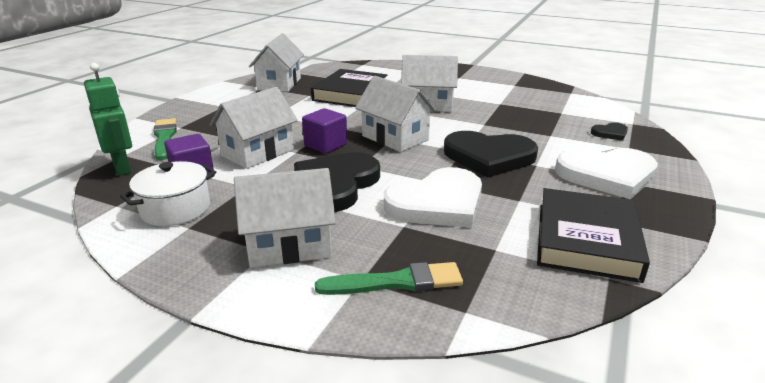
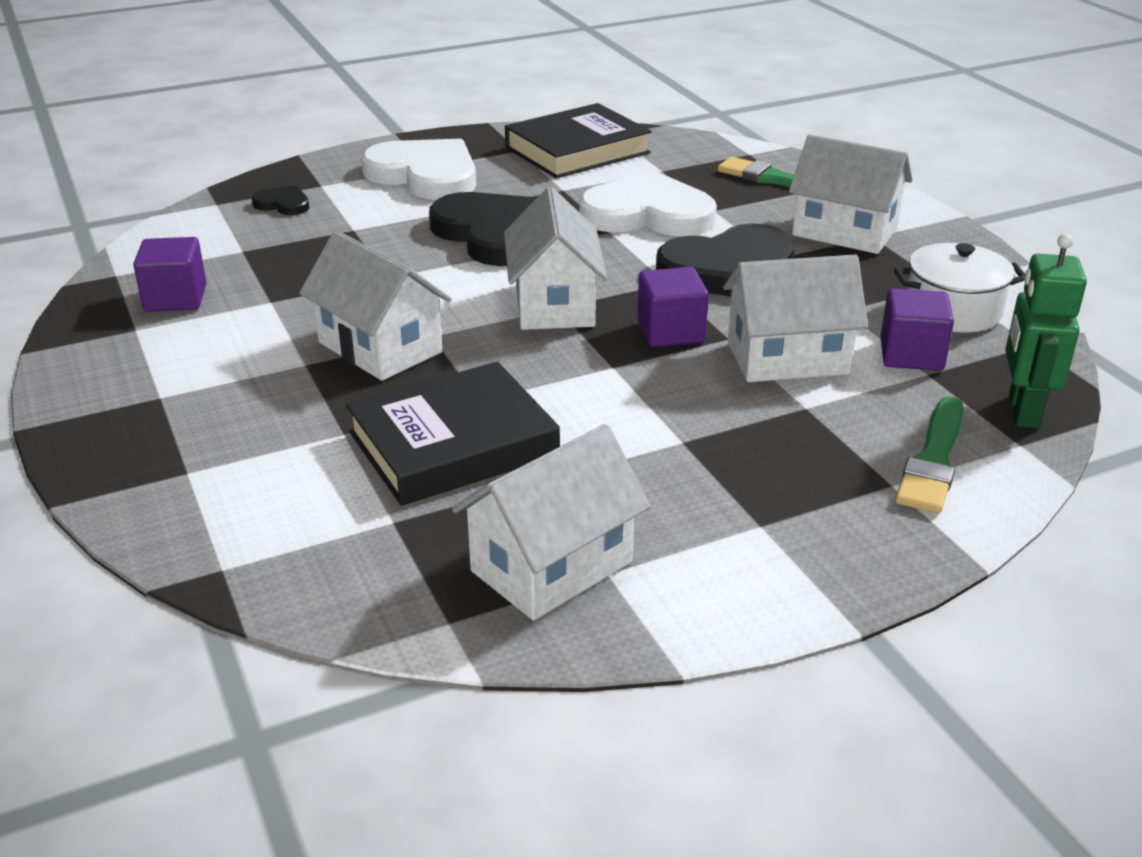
camera: 140 degrees left, 5 degrees up
none -> purple cube [133,237,207,312]

